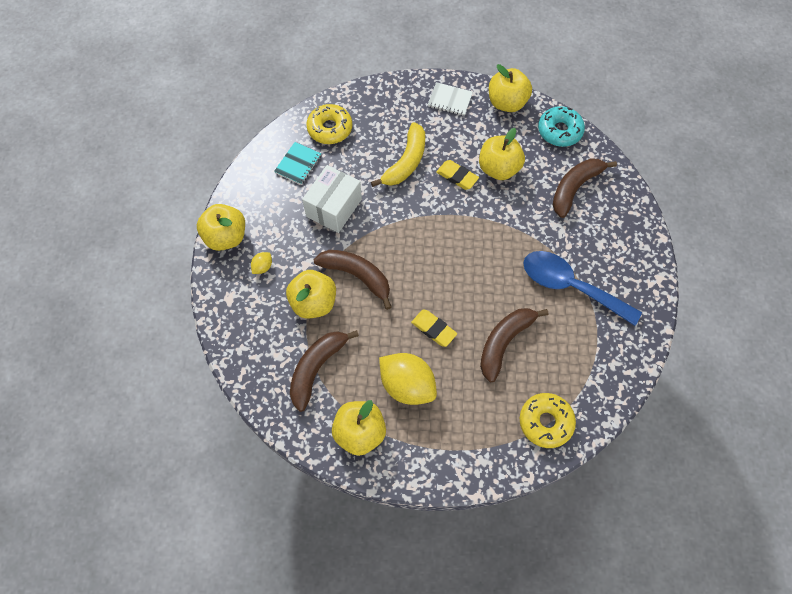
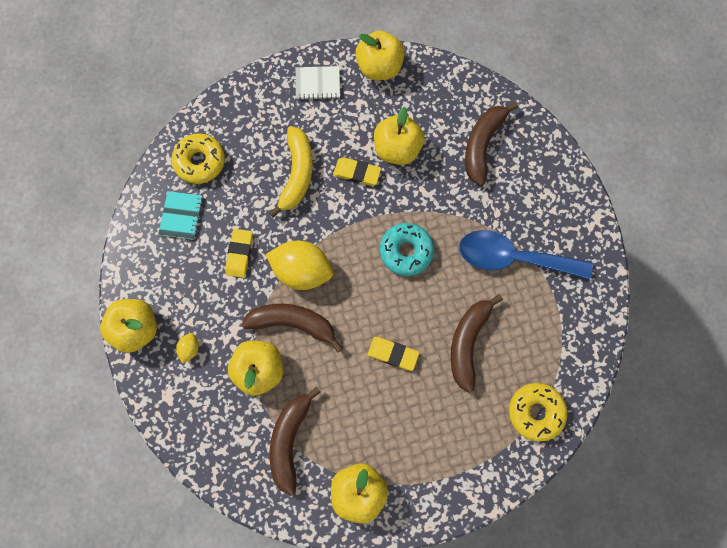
camera: 20 degrees left, 10 degrees up
white box [302,165,362,233] -> yellow eraser [225,229,253,278]
yellow lemon [379,353,437,405] -> yellow lemon moved to [266,241,333,290]
turquoise donut [538,106,585,147] -> turquoise donut moved to [380,223,434,276]

